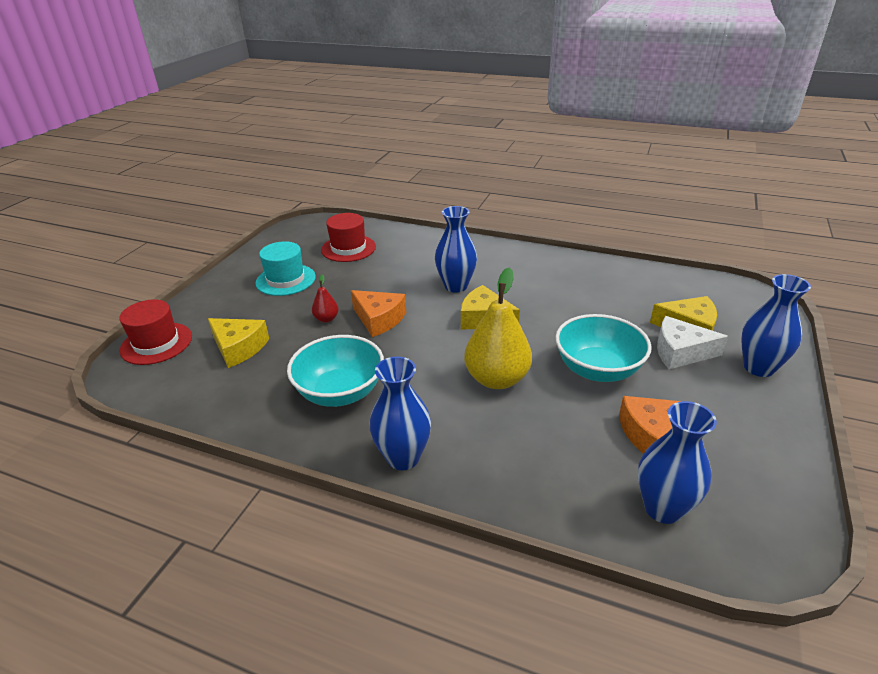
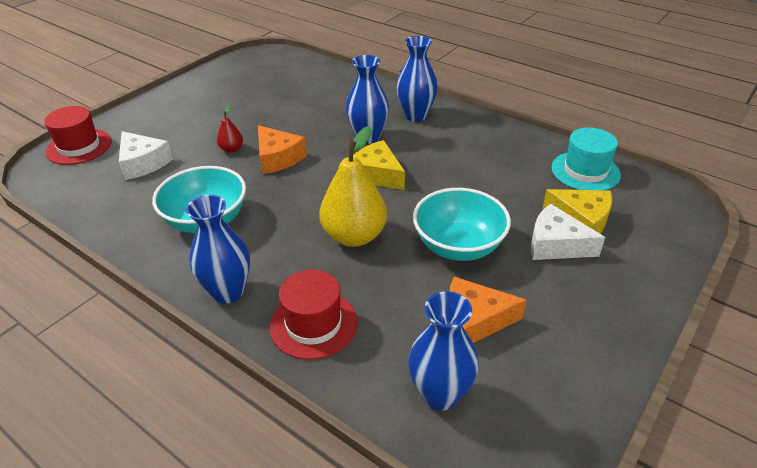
camera: 15 degrees right, 5 degrees up
yellow cheese [208,318,269,368] -> white cheese [119,131,173,180]
turquoise hat [255,241,316,296] -> turquoise hat moved to [551,128,621,190]
red hat [321,213,376,262] -> red hat moved to [270,269,358,360]
blue vase [741,274,811,377] -> blue vase moved to [396,36,438,122]

